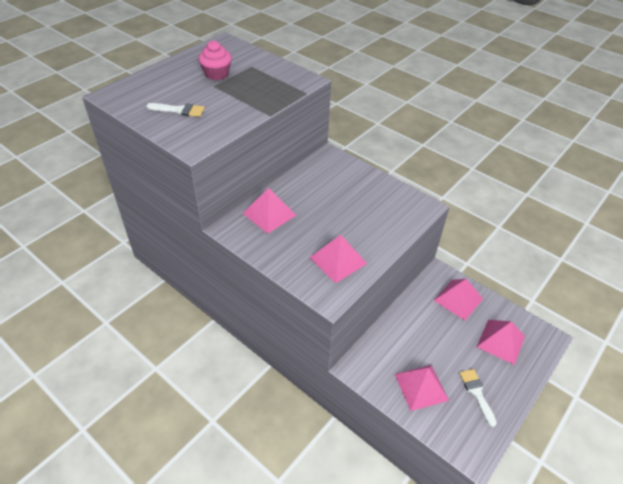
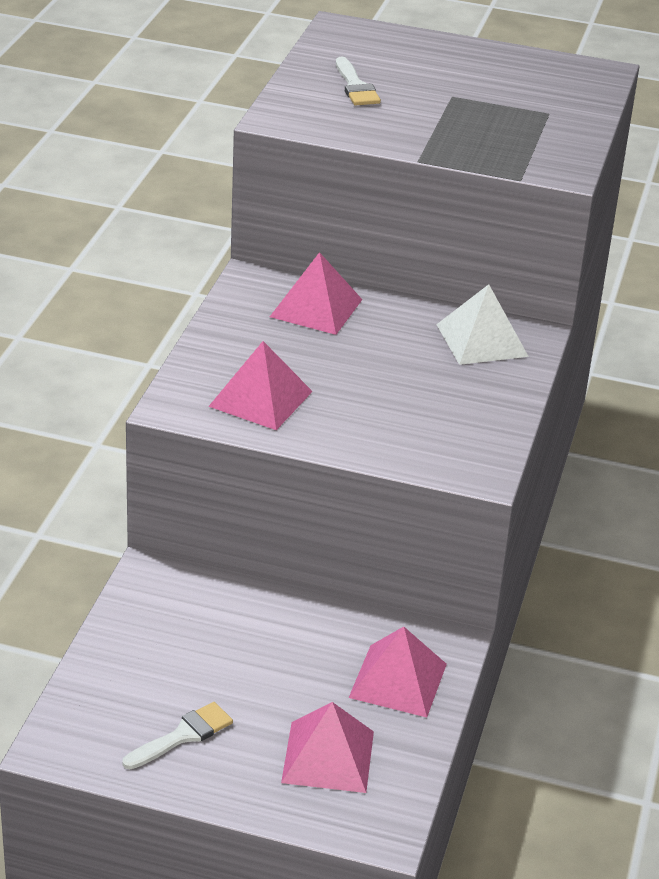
camera: 65 degrees right, 10 degrees down
pink cupcake [198,41,232,80] -> none
pink pyramid [395,365,449,411] -> none
none -> white pyramid [436,284,529,365]

